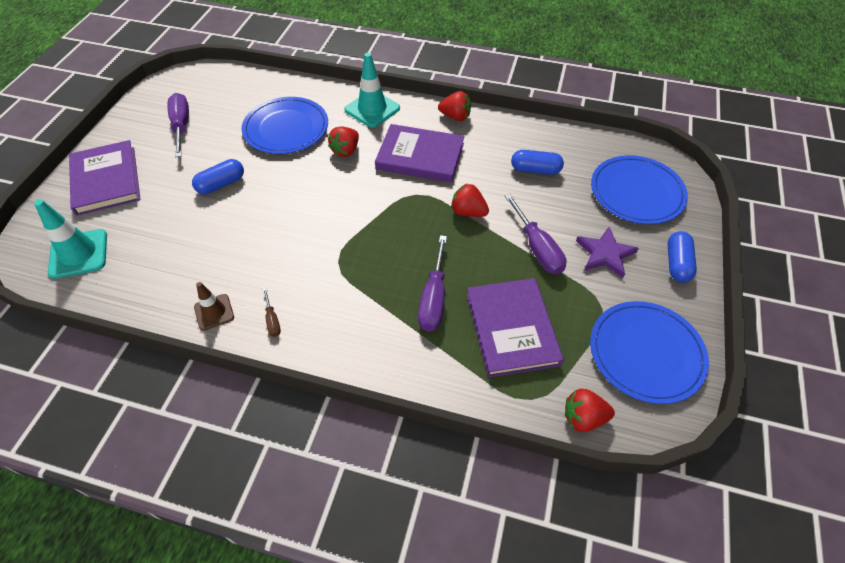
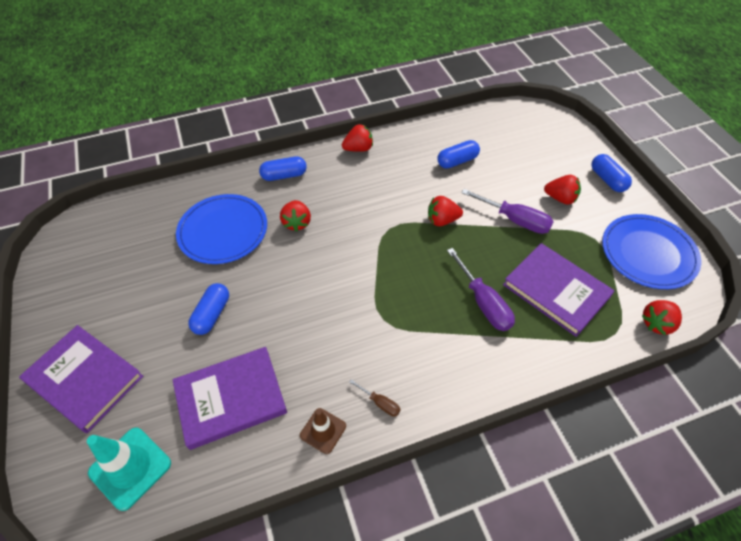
camera: 35 degrees left, 0 degrees up
purple screwdriver [168,93,189,157] -> none
turquoise traffic cone [344,53,400,128] -> blue capsule [259,156,307,181]
purple book [375,124,464,183] -> purple book moved to [173,347,287,450]
purple star [576,227,639,278] -> red strawberry [544,175,581,205]
blue plate [591,155,688,224] -> none

